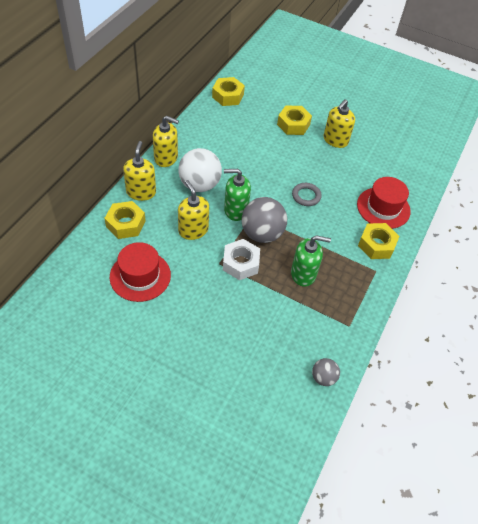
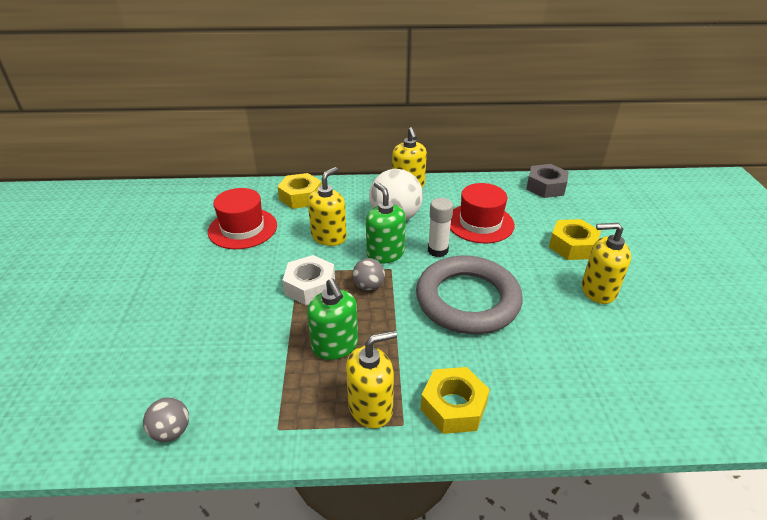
camera: 65 degrees right, 15 degrees down
yellow soap dispenser [123,141,156,201] -> yellow soap dispenser moved to [346,330,397,428]
yellow nut [212,77,245,106] -> grey nut [526,164,569,198]
grey ball [242,197,287,243] -> grey ball [353,258,385,291], size x0.52
grey ring [292,183,322,206] -> grey ring [416,256,523,334], size x2.36
red hat [357,177,411,229] -> red hat moved to [450,183,515,243]
none -> white glue stick [428,198,453,257]

